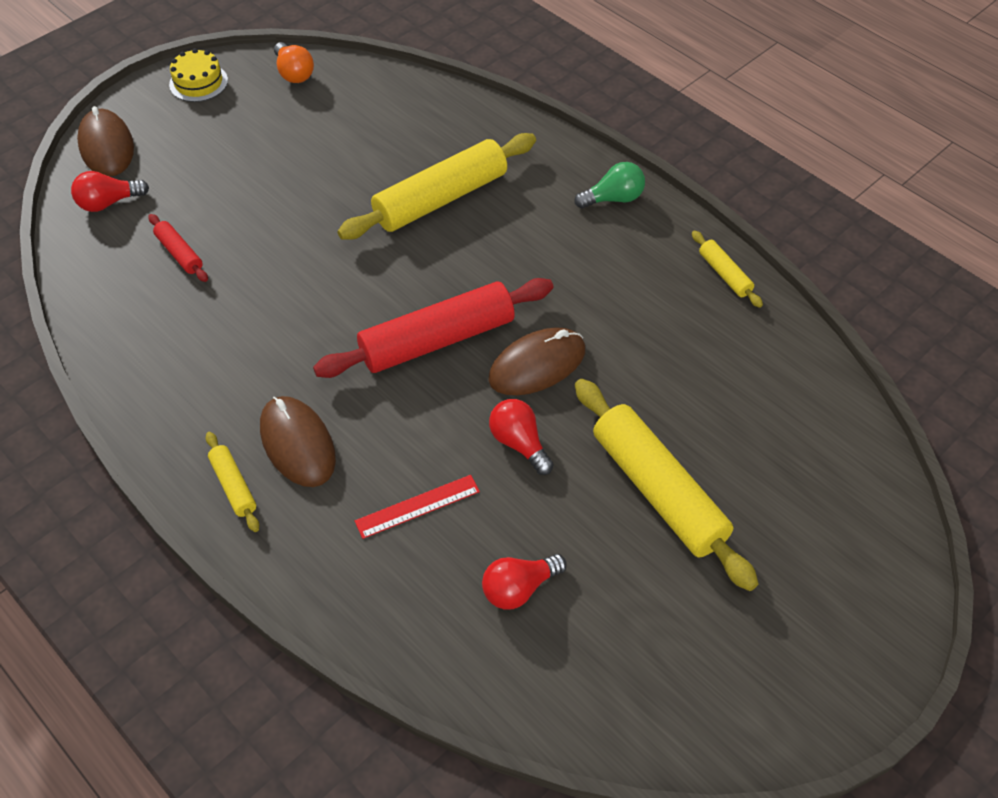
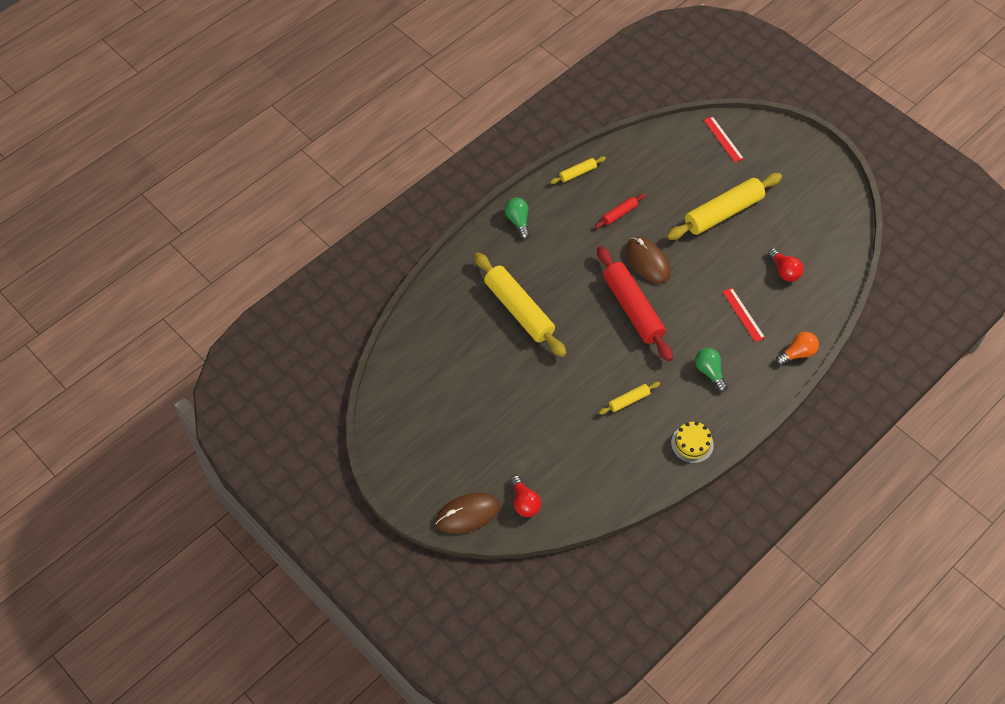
camera: 90 degrees left, 5 degrees up
red rolling pin [149,214,208,282] -> red rolling pin moved to [595,194,645,229]
yellow cake [169,48,228,102] -> yellow cake moved to [671,422,714,463]
yellow rolling pin [206,432,259,532] -> yellow rolling pin moved to [599,382,660,415]
brown mouse [260,396,336,487] -> green light bulb [695,348,727,392]
orange light bulb [274,42,314,83] -> orange light bulb moved to [775,332,819,365]
red light bulb [489,399,554,475] -> none
none -> red ruler [704,116,744,162]

